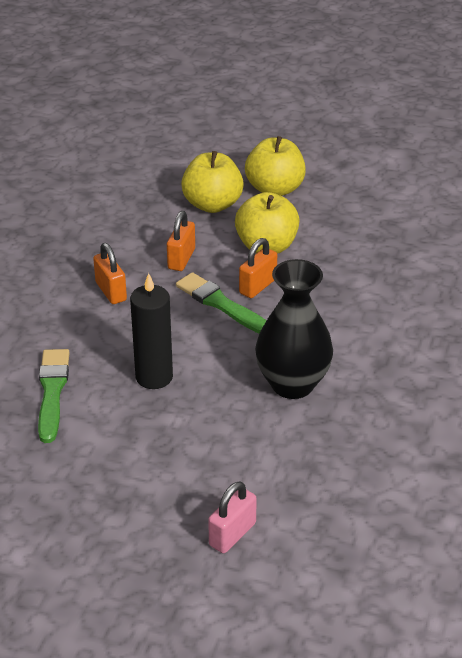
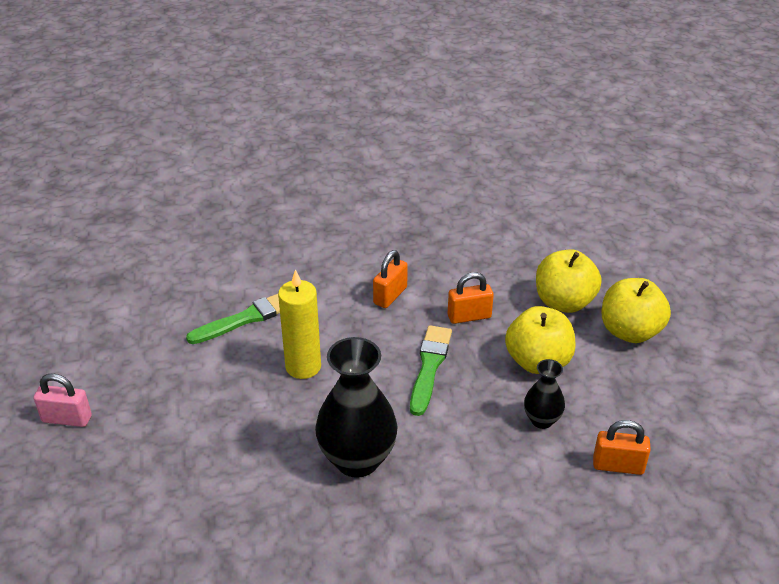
camera: 60 degrees right, 0 degrees up
black candle [130,273,173,389] -> yellow candle [278,269,321,379]
pink padlock [208,481,257,553] -> pink padlock moved to [34,374,92,427]
orange padlock [239,238,277,298] -> orange padlock moved to [593,420,651,475]
none -> black vase [524,359,565,429]

